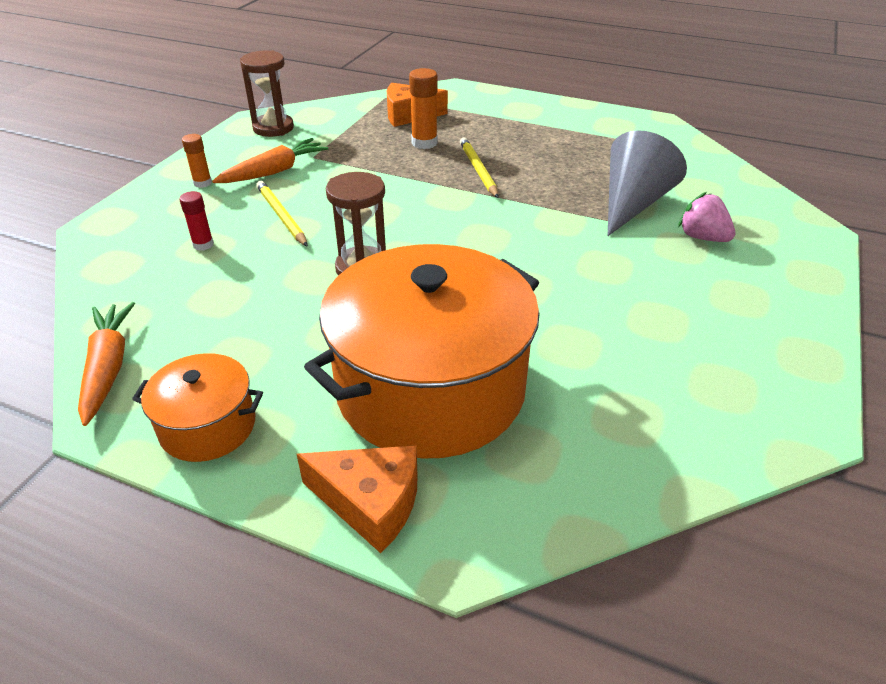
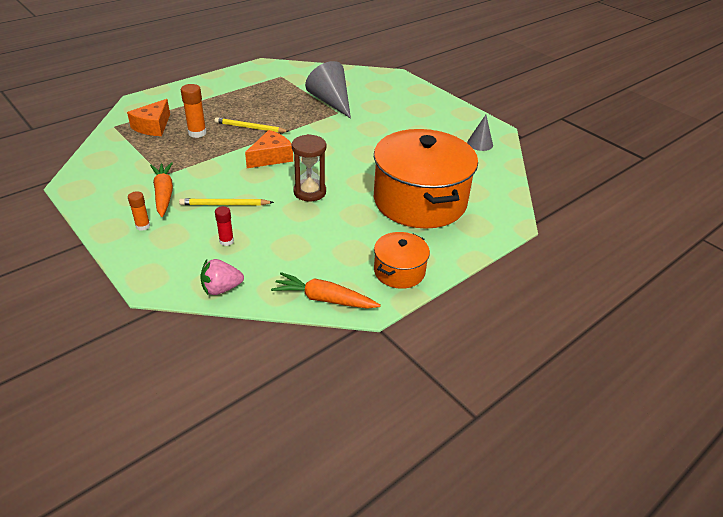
camera: 65 degrees left, 0 degrees up
brown hourglass [240,50,294,137] -> none
orange cheese [297,445,418,553] -> orange cheese moved to [245,130,293,168]
pink strawberry [678,192,735,242] -> pink strawberry moved to [200,259,244,295]
none -> grey cone [467,115,493,151]

